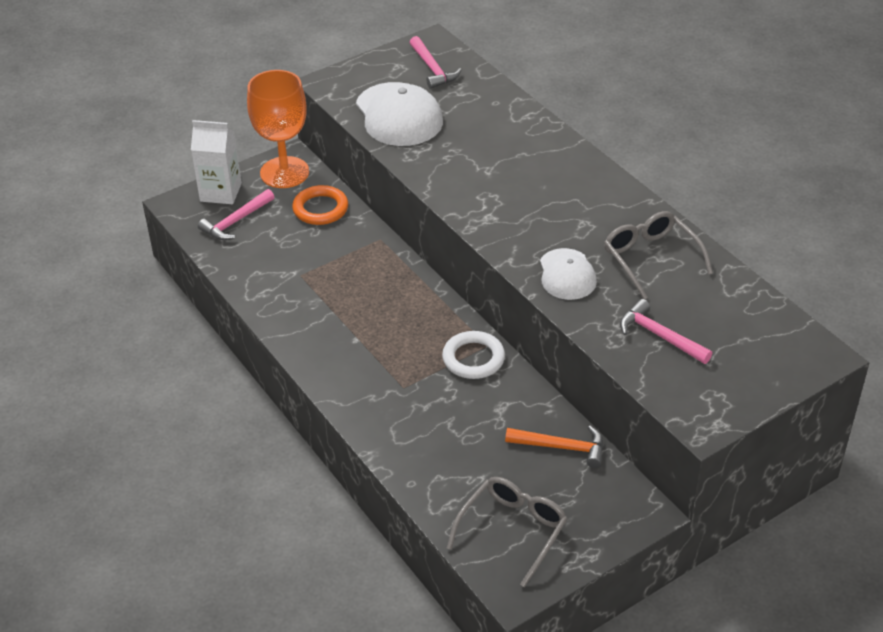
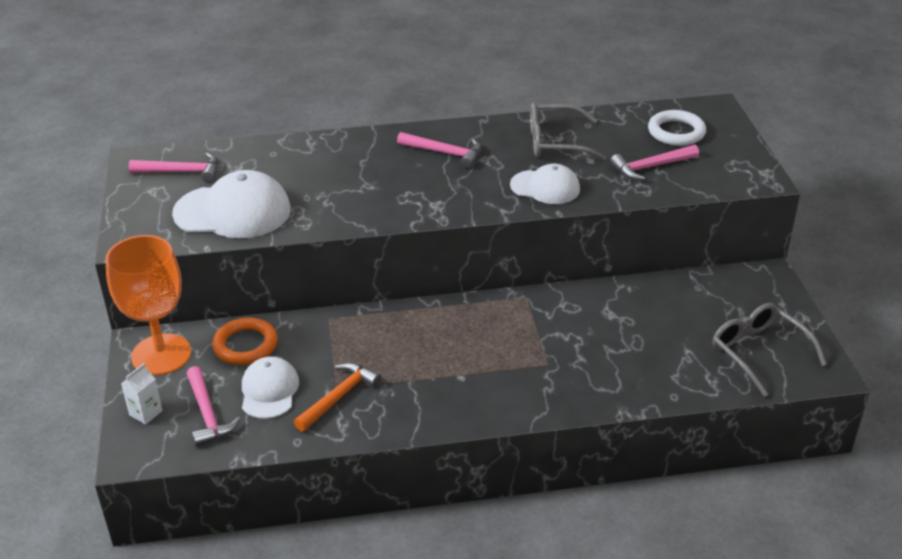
camera: 65 degrees left, 5 degrees down
white carton [191,120,242,204] -> white carton [121,363,163,425], size x0.55
white ring [442,331,505,379] -> white ring moved to [648,110,706,146]
orange hammer [505,426,603,468] -> orange hammer moved to [294,363,382,432]
none -> white cap [242,356,299,419]
none -> pink hammer [397,132,481,169]

